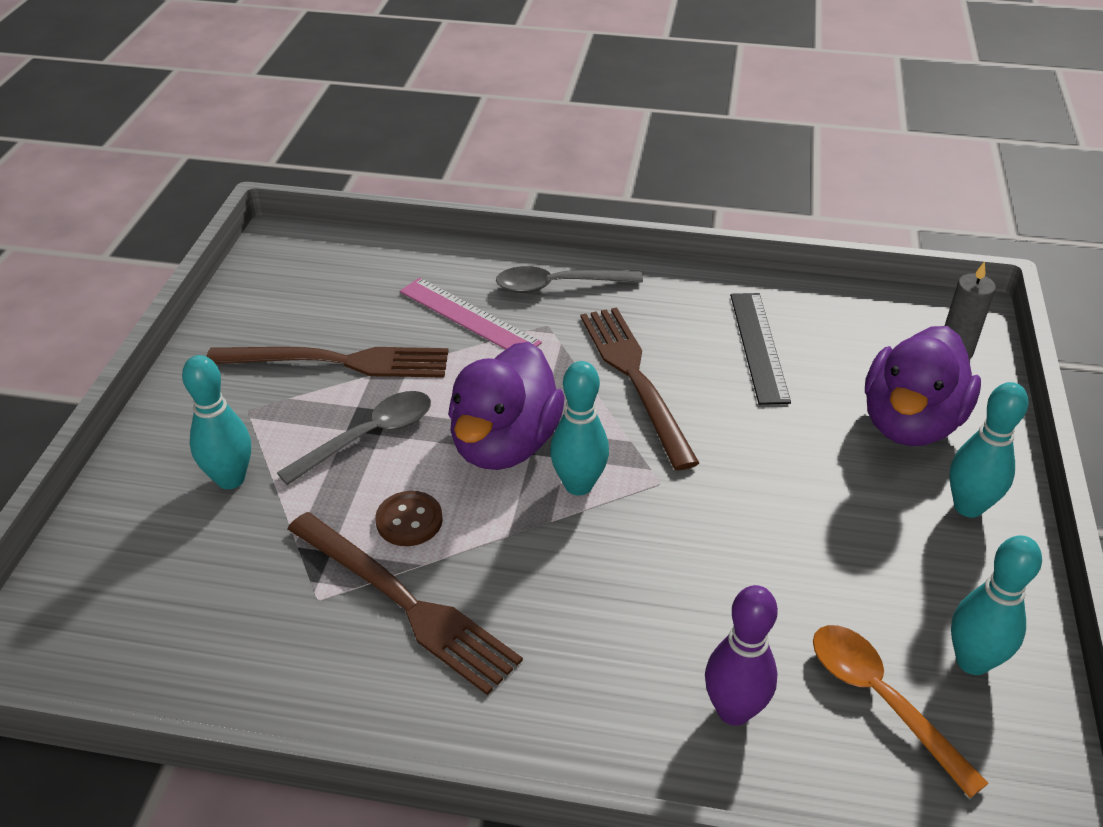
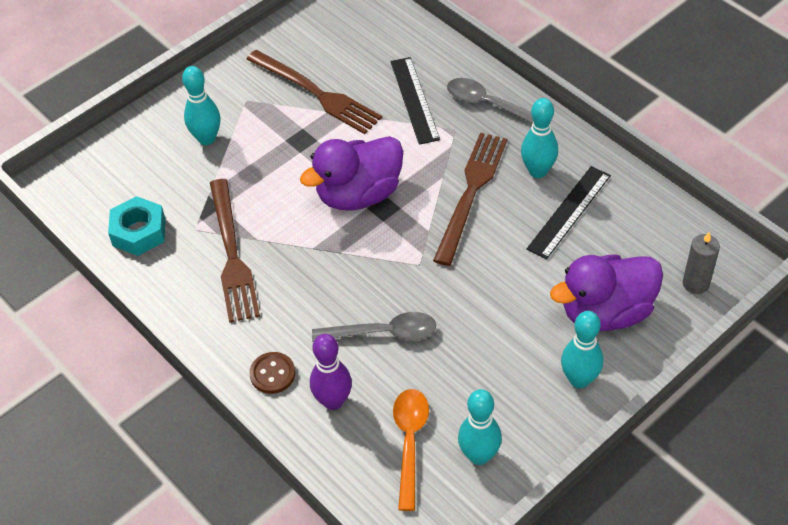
camera: 40 degrees right, 10 degrees up
grey spoon [277,391,431,485] -> grey spoon moved to [312,312,436,342]
brown button [375,491,443,546] -> brown button moved to [249,352,295,394]
pink ruler [400,278,542,349] -> black ruler [391,57,440,145]
turquoise bowling pin [550,361,609,496] -> turquoise bowling pin moved to [521,98,558,178]
none -> turquoise nut [108,196,165,256]

